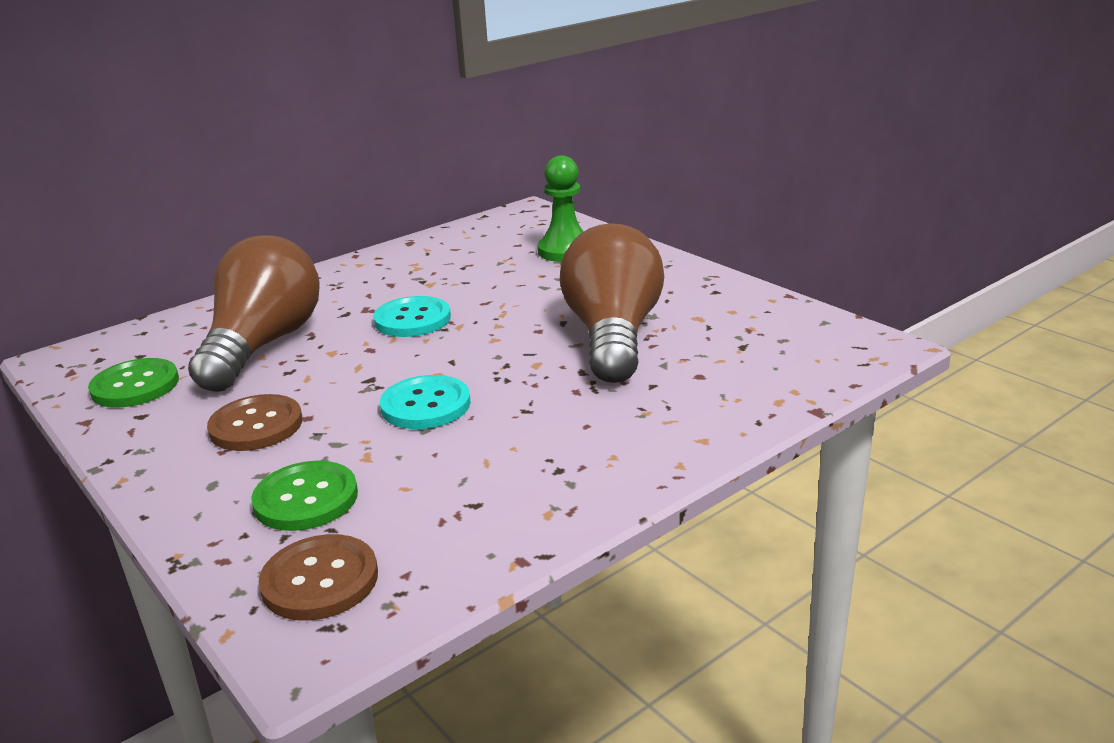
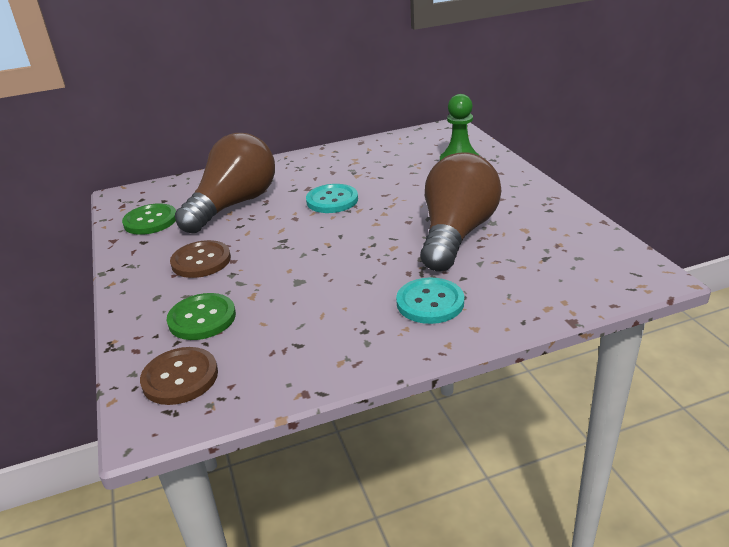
camera: 20 degrees right, 5 degrees up
turquoise button [380,375,471,429] -> turquoise button moved to [396,278,464,324]

